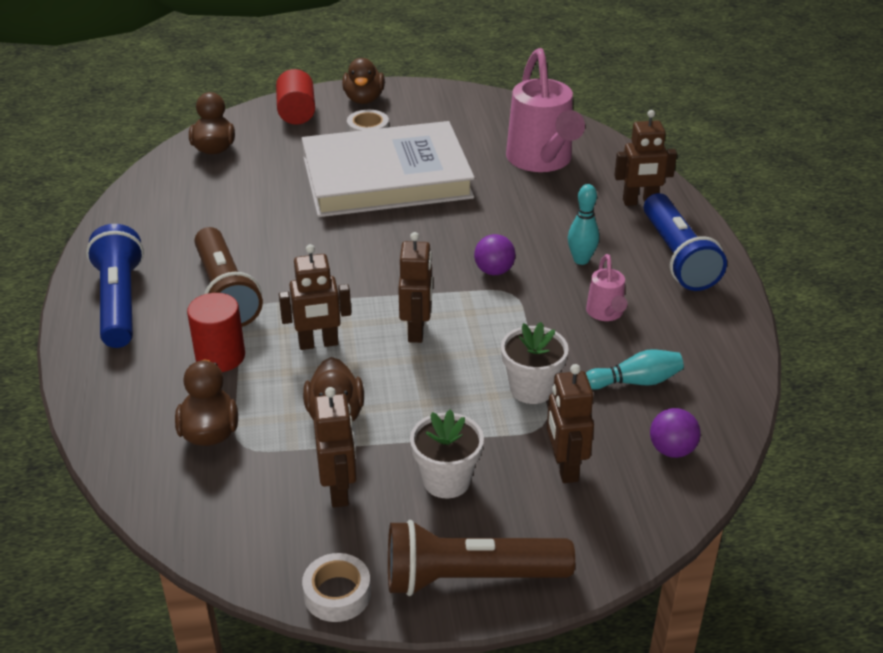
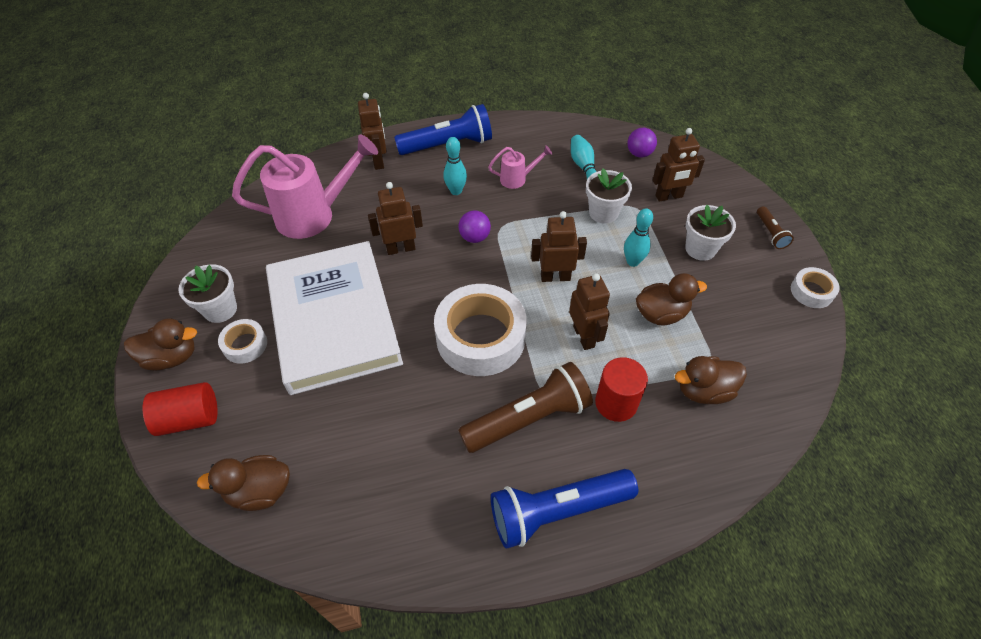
camera: 95 degrees left, 15 degrees up
brown robot [314,387,356,508] -> brown robot moved to [368,182,423,255]
brown flashlight [388,520,575,596] -> brown flashlight [757,206,794,249], size x0.47
none -> white flower pot [178,264,237,323]
none -> white tape [434,284,527,376]
none -> turquoise bowling pin [624,208,653,267]

